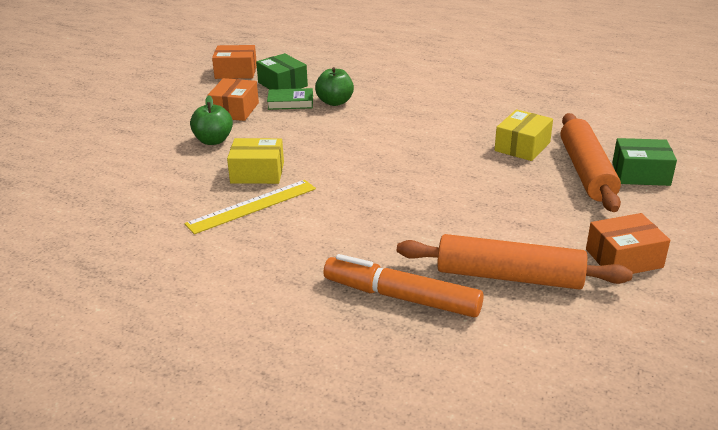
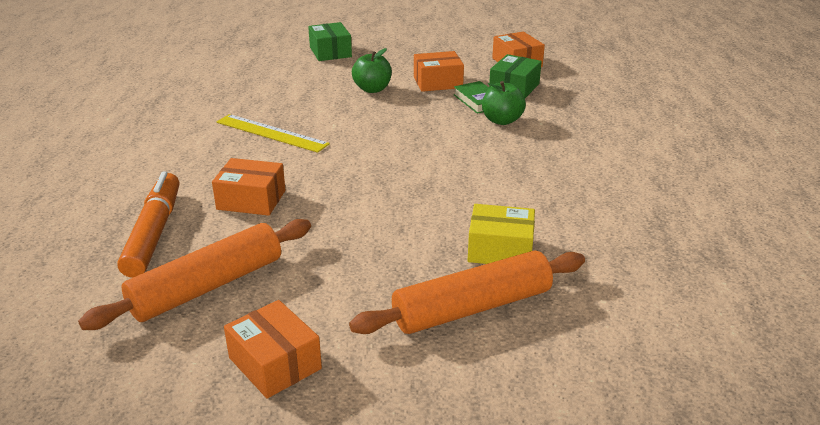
camera: 65 degrees right, 0 degrees up
yellow box [227,138,284,184] -> none
orange rolling pin [397,234,633,290] -> orange rolling pin turned 60 degrees clockwise [78,219,311,330]
green box [612,138,677,186] -> green box moved to [308,22,352,61]
none -> orange box [212,158,285,216]

